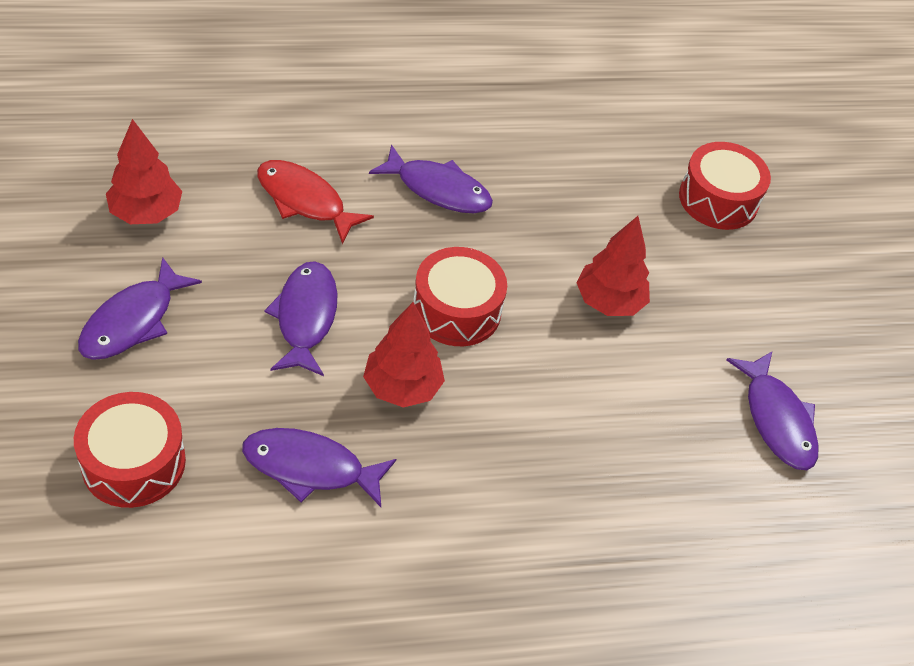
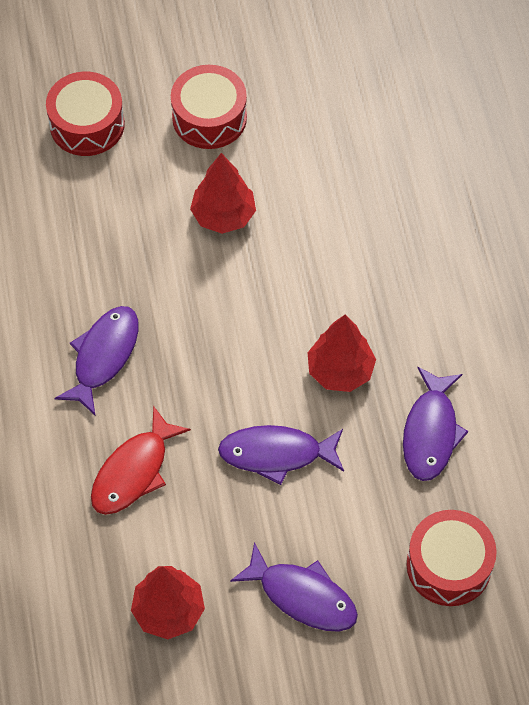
camera: 85 degrees left, 10 degrees up
red drum [413,247,507,346] -> red drum moved to [171,65,247,149]
purple fish [727,352,819,470] -> none

